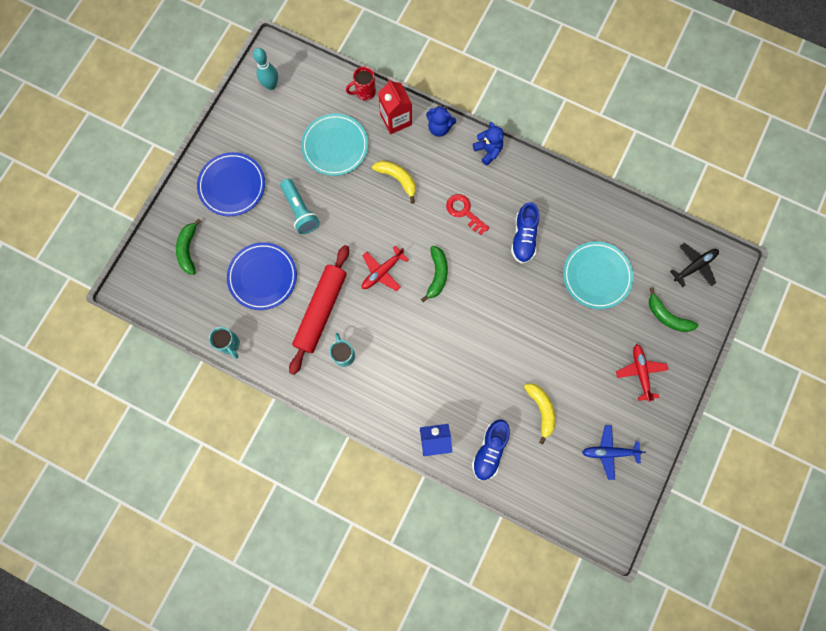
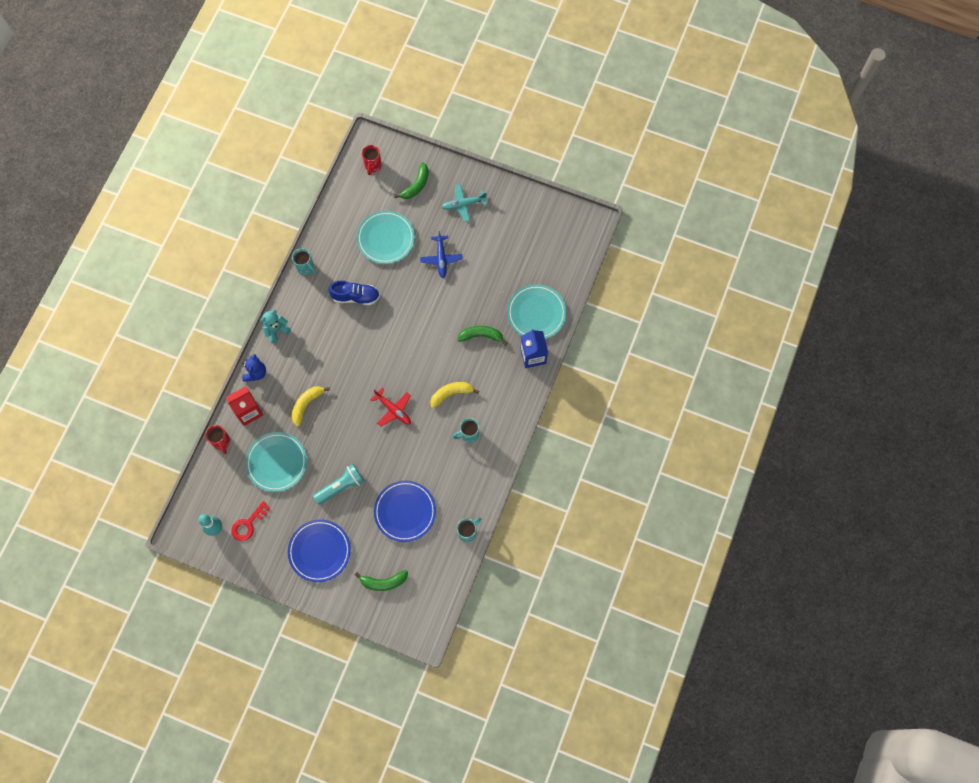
camera: 95 degrees left, 5 degrees down
red rolling pin [289,245,349,375] -> none
green banana [421,246,448,302] -> green banana moved to [458,326,507,346]
red key [446,194,489,235] -> red key moved to [231,501,270,541]
blue shoe [472,419,510,480] -> turquoise plate [507,284,566,339]
blue teddy bear [473,122,504,165] -> turquoise teddy bear [260,310,291,343]
yellow banana [524,383,555,444] -> yellow banana moved to [430,382,479,408]
blue plane [582,425,646,480] -> blue plane moved to [420,231,463,278]
red plane [616,344,668,402] -> turquoise plane [442,184,487,222]
black plane [670,243,719,287] -> red mug [362,145,382,175]
none -> turquoise mug [292,248,316,275]

